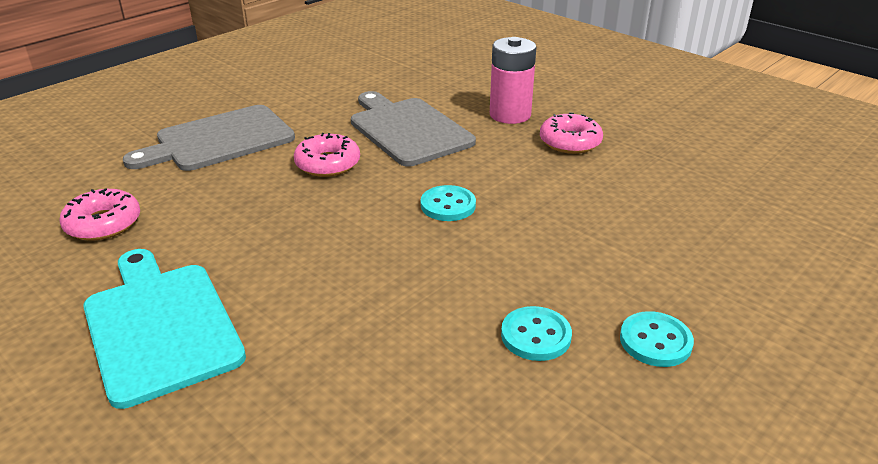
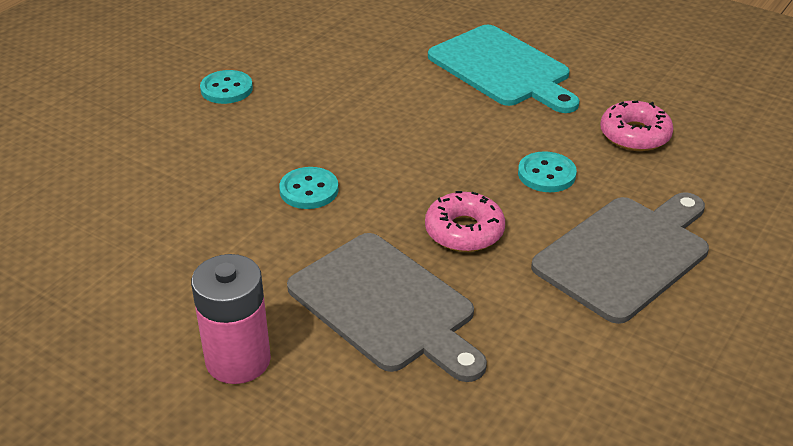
camera: 170 degrees right, 5 degrees up
pink donut [540,112,603,154] -> none
turquoise button [620,311,694,367] -> turquoise button moved to [518,151,577,192]

